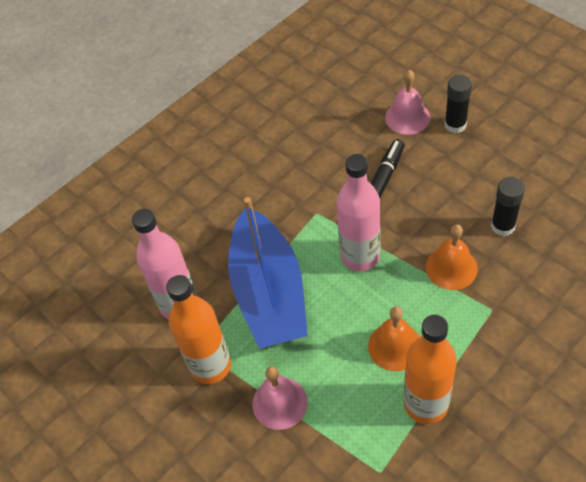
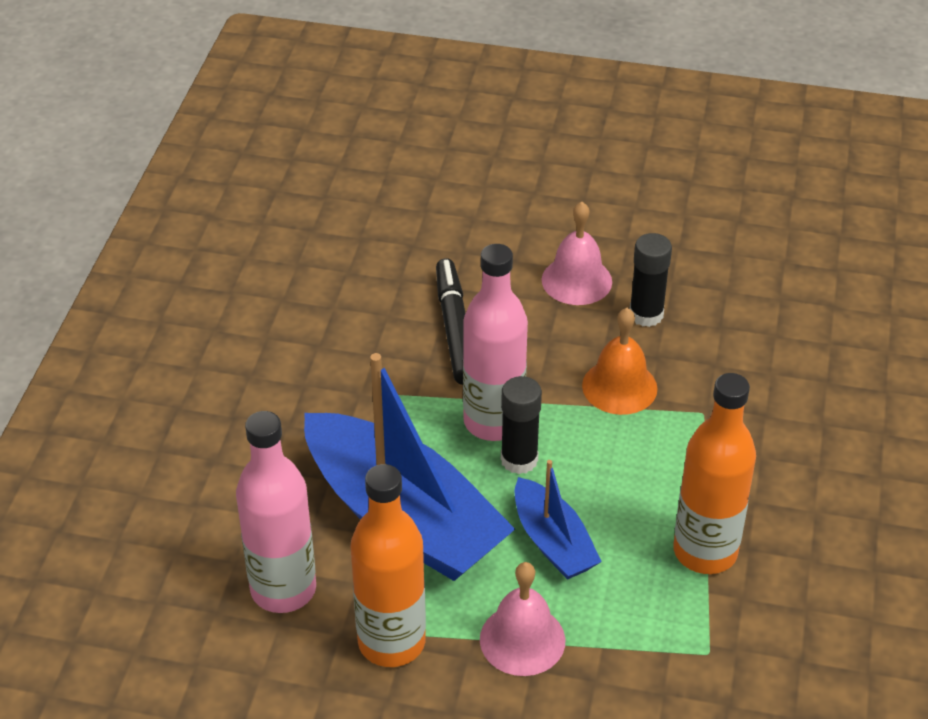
camera: 40 degrees left, 10 degrees down
orange bell [368,306,419,371] -> none
pink bell [385,70,430,135] -> pink bell moved to [542,202,612,305]
black glue stick [444,75,472,133] -> black glue stick moved to [501,376,542,474]
none -> blue boat [515,460,602,580]

